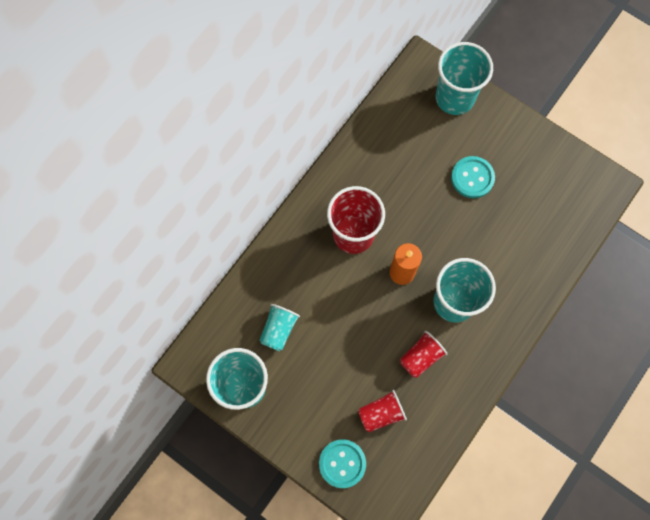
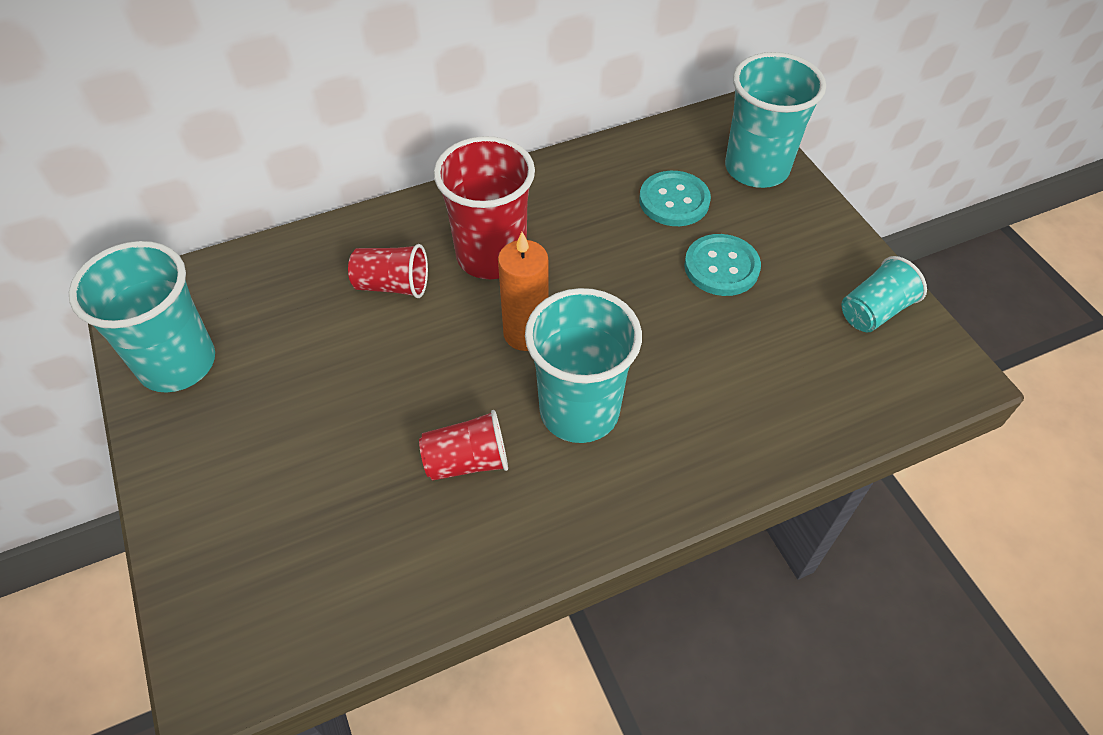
camera: 30 degrees right, 20 degrees down
turquoise cup [259,304,300,351] -> turquoise cup moved to [842,256,927,332]
turquoise button [319,439,366,488] -> turquoise button moved to [639,171,711,226]
red cup [358,390,407,432] -> red cup moved to [348,244,428,298]

